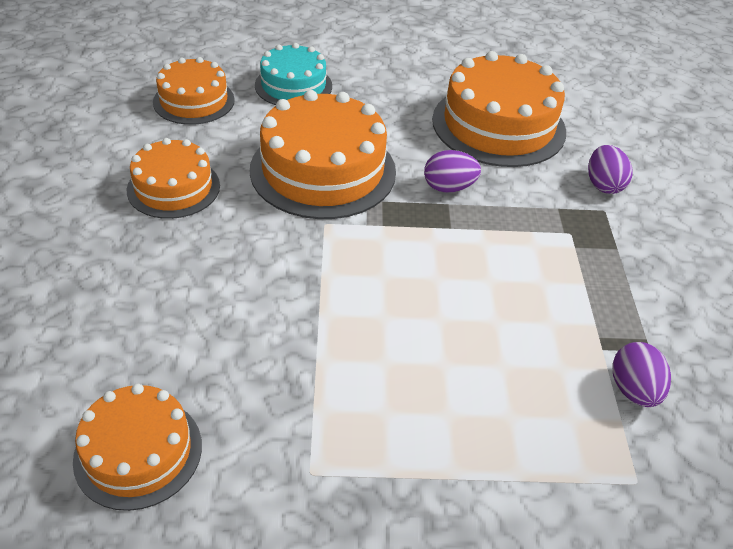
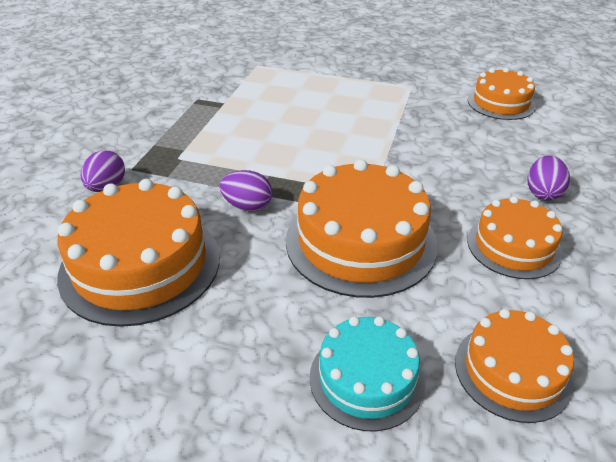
camera: 160 degrees left, 5 degrees down
purple egg [612,342,671,407] -> purple egg moved to [528,155,570,200]

